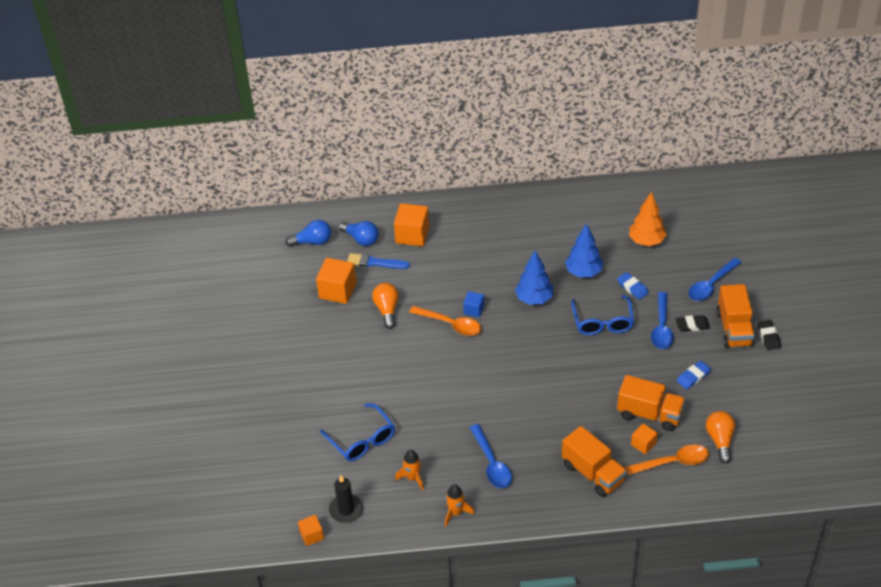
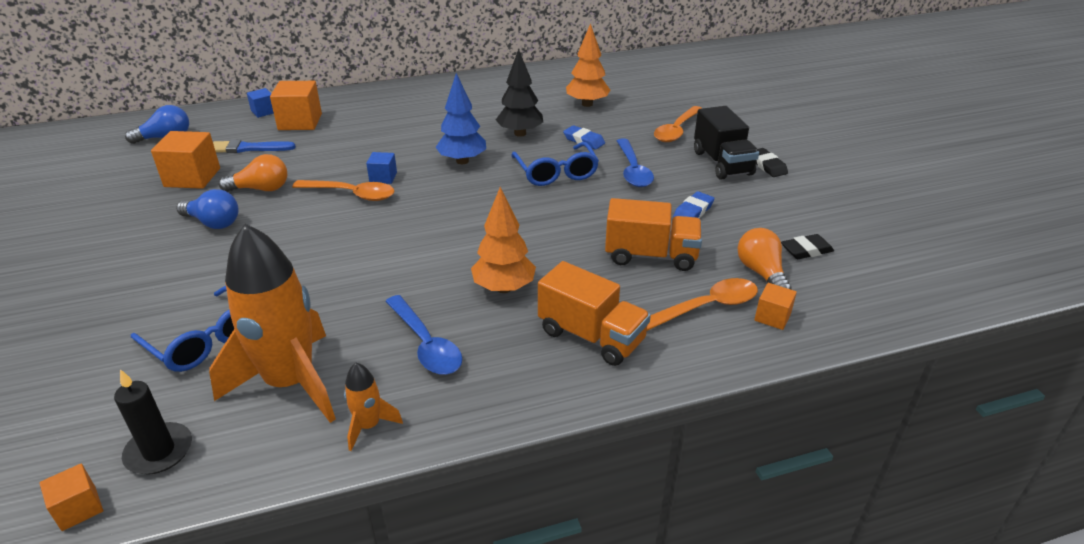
camera: 15 degrees left, 10 degrees down
blue light bulb [339,221,379,246] -> blue light bulb moved to [177,189,239,229]
orange light bulb [372,283,399,329] -> orange light bulb turned 105 degrees clockwise [219,154,287,192]
orange rocket [395,450,424,491] -> orange rocket [209,224,336,423], size x2.30
blue tree [565,223,603,277] -> black tree [496,49,543,137]
orange cube [631,423,658,455] -> orange cube moved to [754,283,797,330]
black eraser [675,315,710,332] -> black eraser moved to [781,234,834,259]
blue spoon [688,258,742,301] -> orange spoon [654,106,702,142]
orange truck [716,284,755,348] -> black truck [694,106,759,180]
none -> blue cube [247,88,274,118]
none -> orange tree [471,187,536,293]

